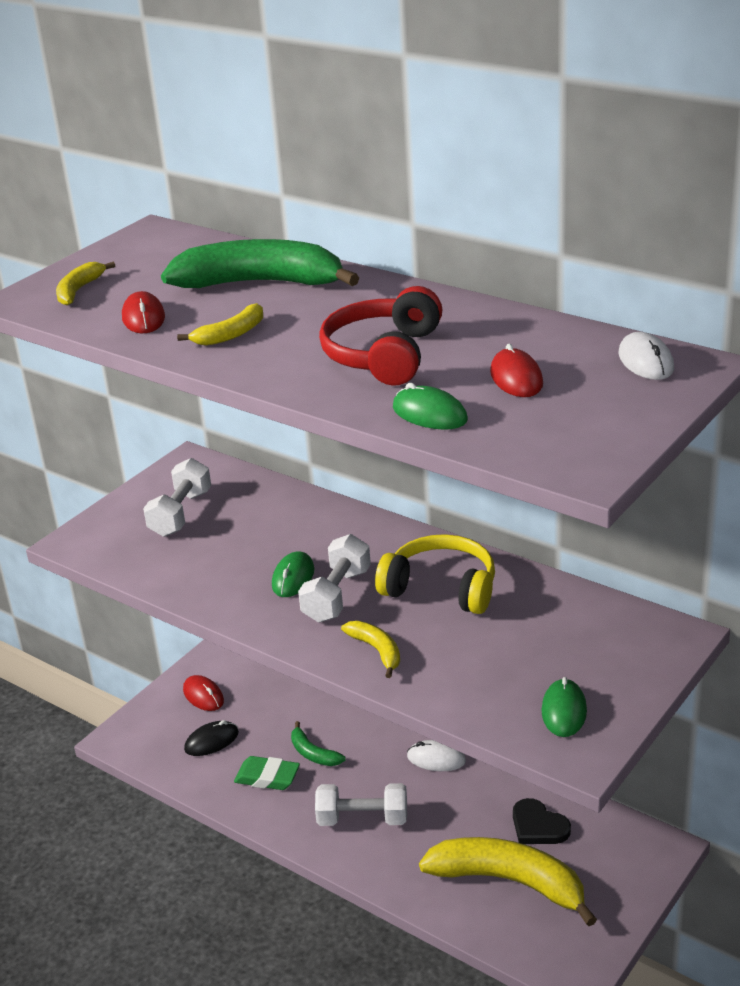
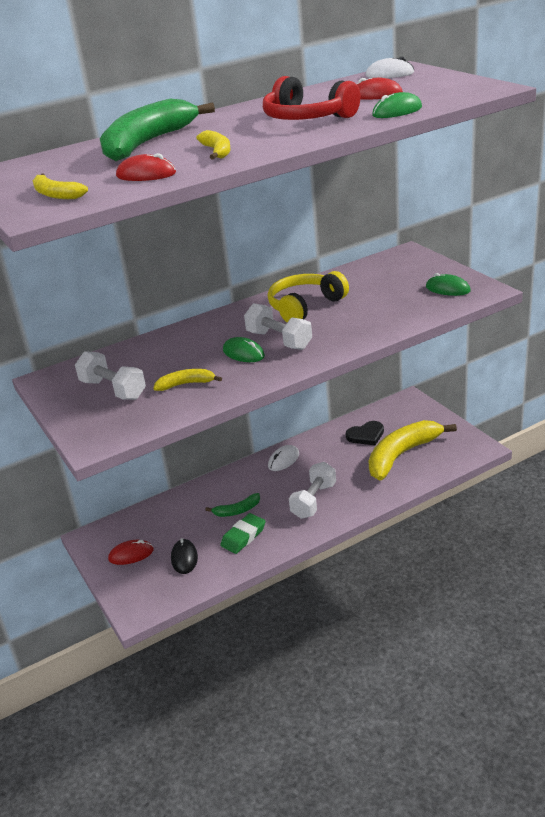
camera: 65 degrees left, 0 degrees up
yellow banana [341,621,400,678] -> yellow banana moved to [153,369,222,391]

